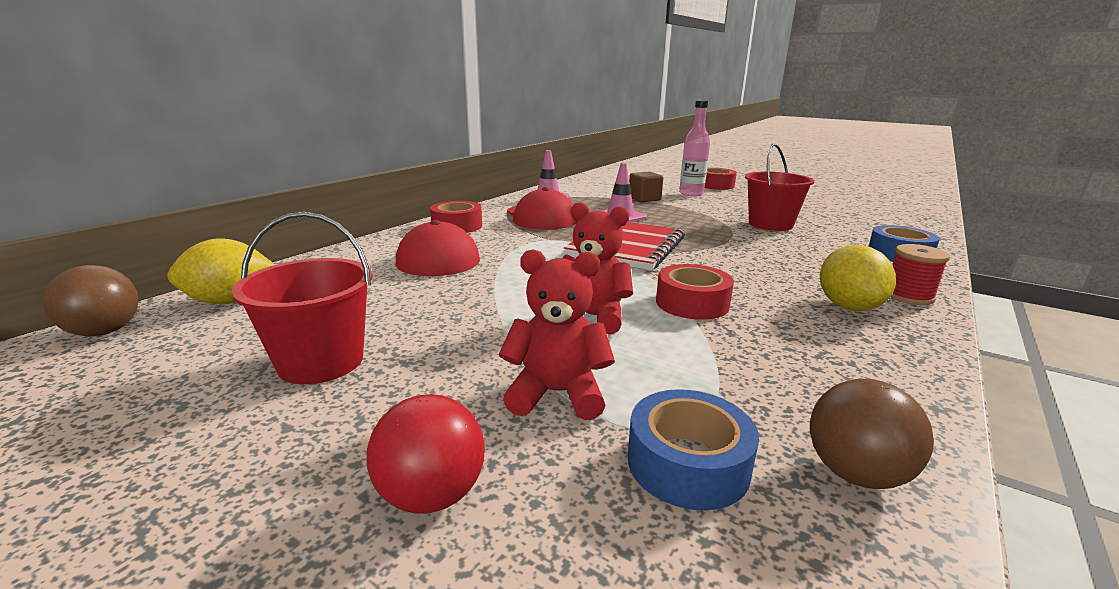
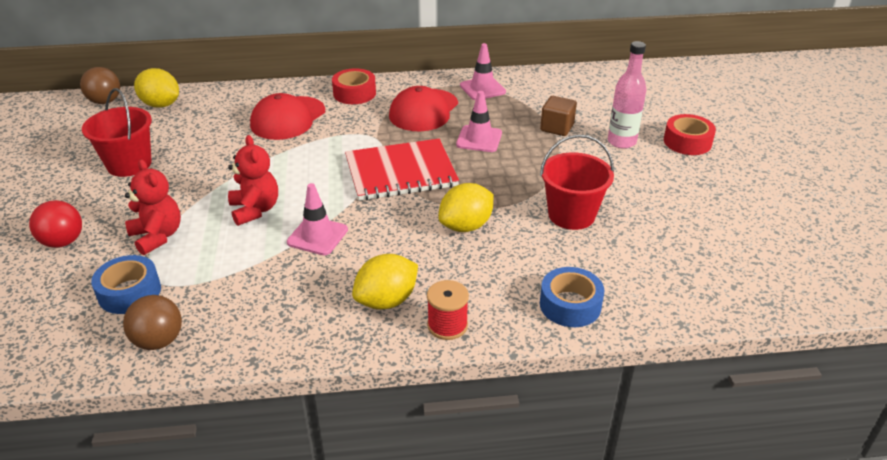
camera: 50 degrees right, 15 degrees up
red tape [656,264,734,320] -> pink traffic cone [287,183,348,255]
none -> yellow lemon [438,183,494,232]

